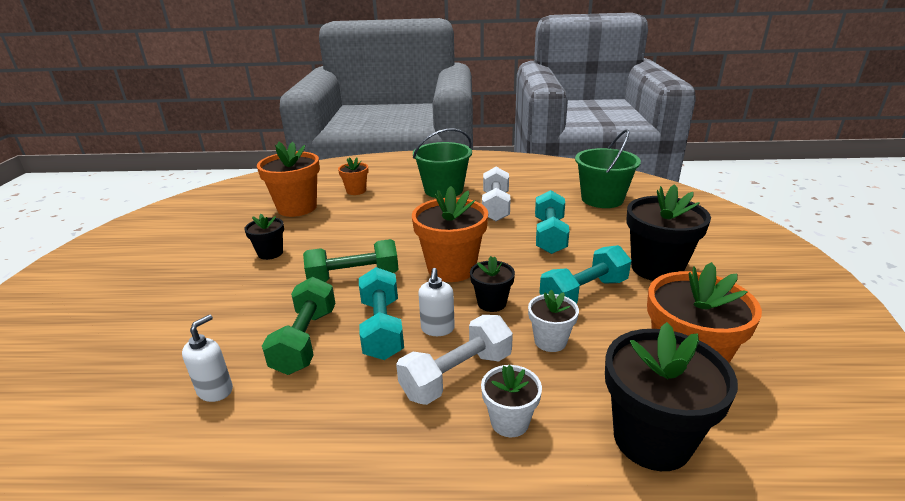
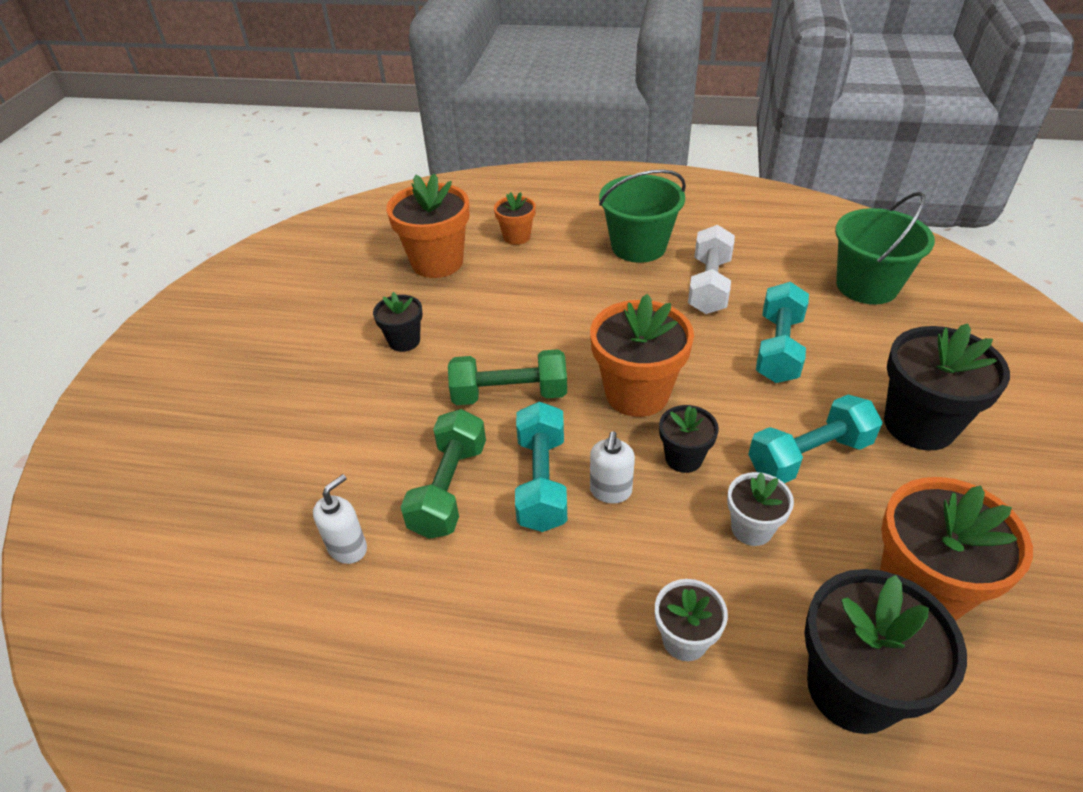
camera: 10 degrees right, 15 degrees up
white dumbbell [396,315,513,405] -> none

